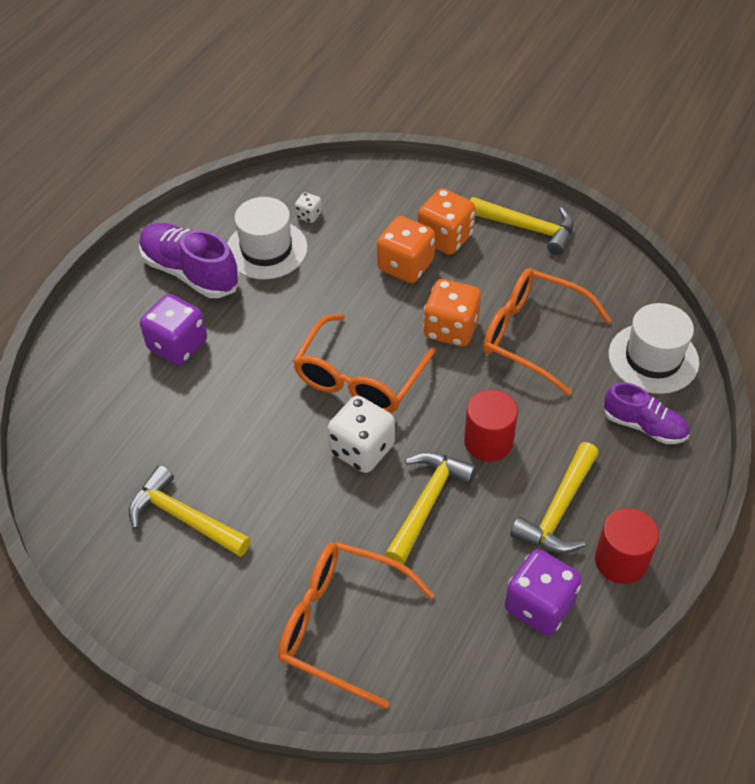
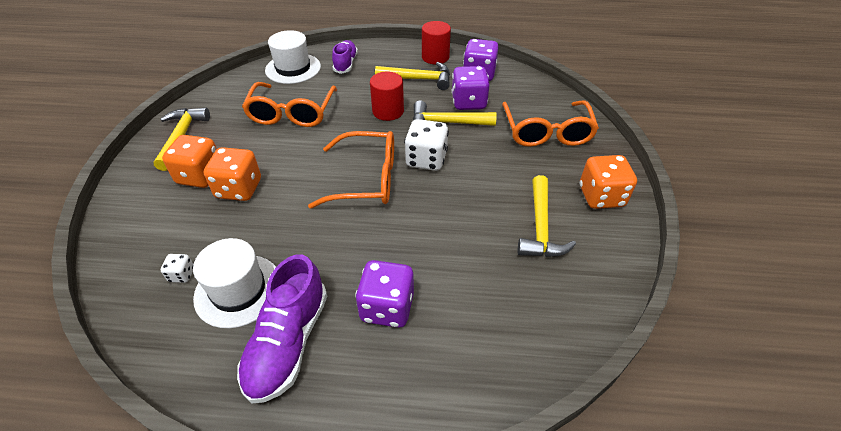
camera: 115 degrees left, 5 degrees down
orange dice [423,279,481,347] -> orange dice moved to [579,155,637,209]
none -> purple dice [452,66,490,110]

